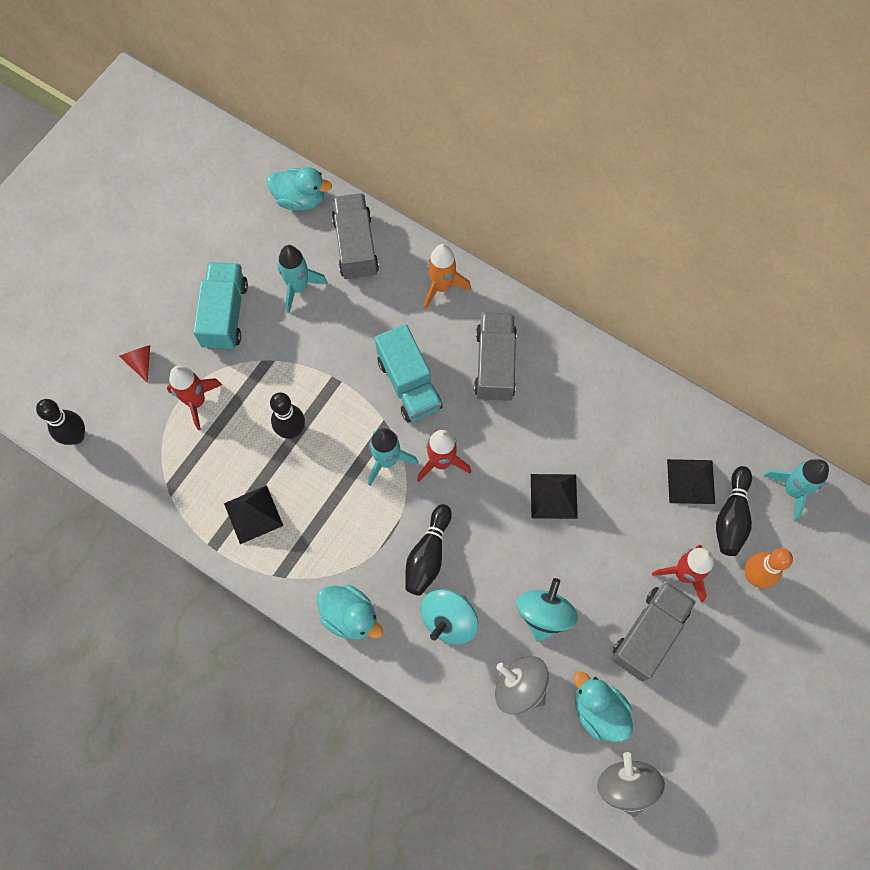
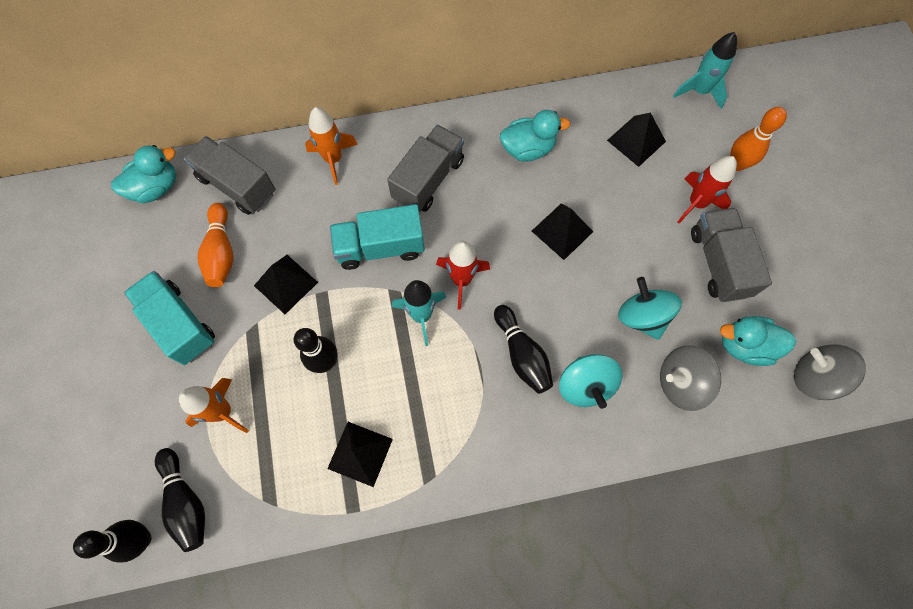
camera: 45 degrees left, 0 degrees up
red cone [119,345,150,383] -> none
red rocket [167,366,222,430] -> orange rocket [179,378,249,433]
turquoise rocket [278,245,328,313] -> orange bowling pin [197,203,234,287]
turquoise duck [317,584,383,639] -> turquoise duck moved to [500,110,570,162]
turquoise truck [375,324,443,422] -> turquoise truck turned 150 degrees clockwise [330,204,425,270]
grey truck [474,312,517,402] -> grey truck turned 75 degrees clockwise [387,125,464,212]
black bowling pin [716,466,752,556] -> black bowling pin moved to [155,448,205,552]
none -> black pyramid [254,255,318,314]

